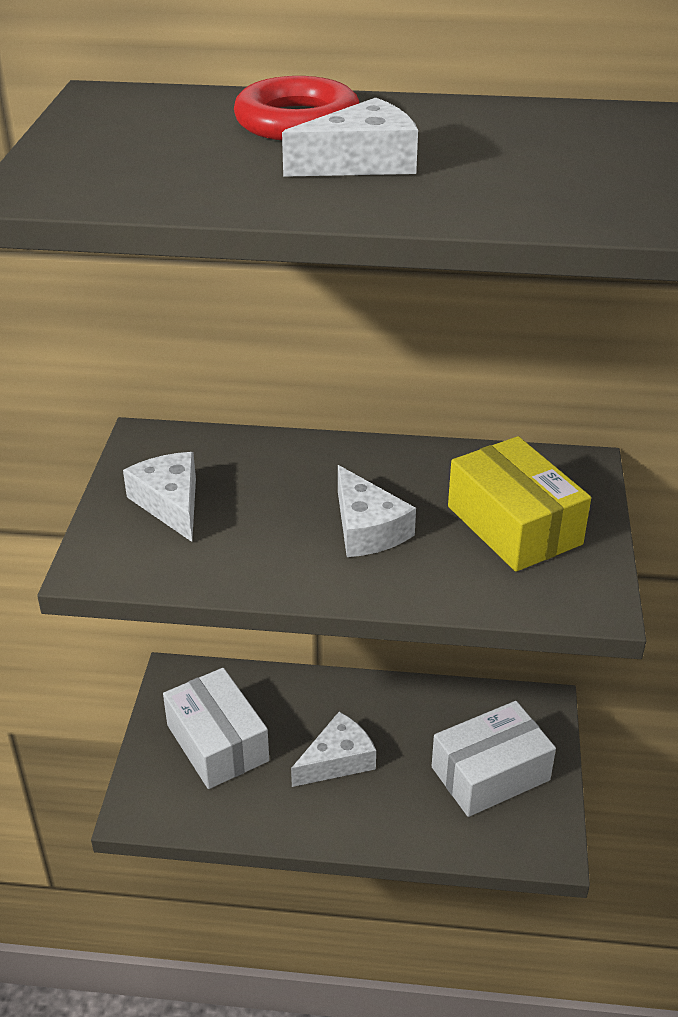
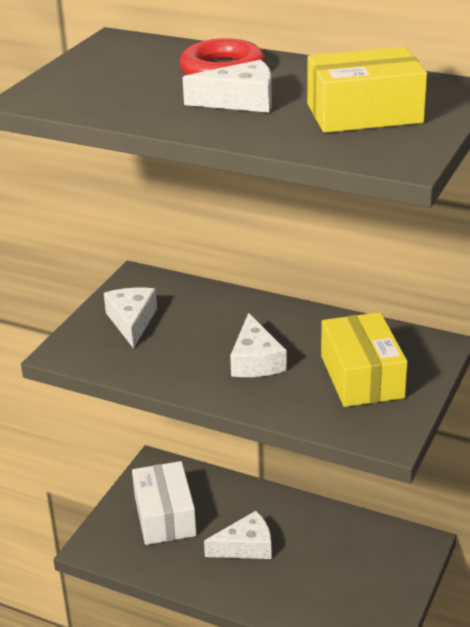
camera: 20 degrees right, 5 degrees down
white box [432,701,556,817] -> none
none -> yellow box [307,47,427,133]

